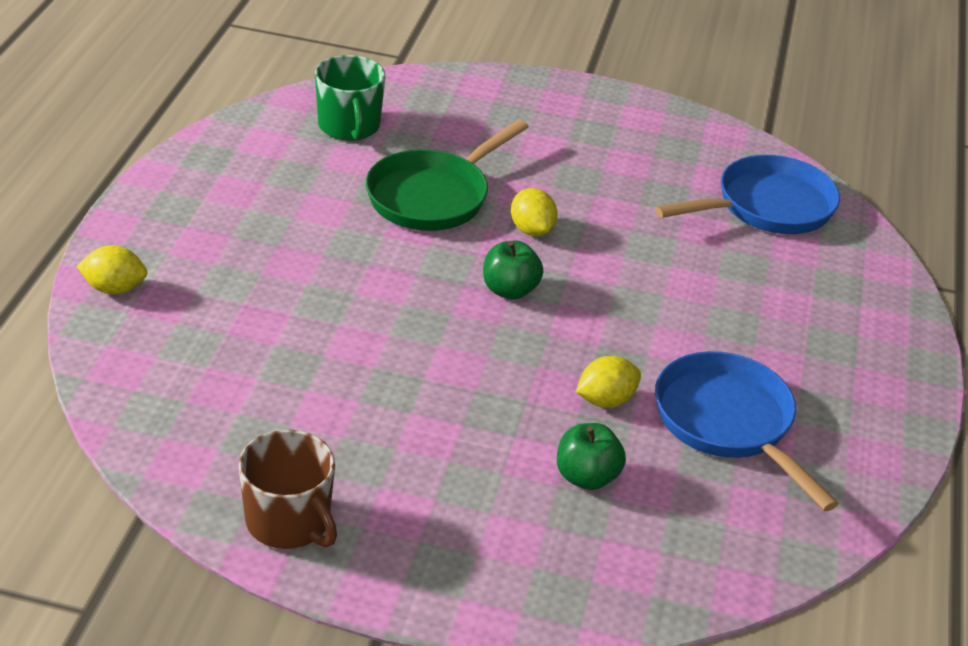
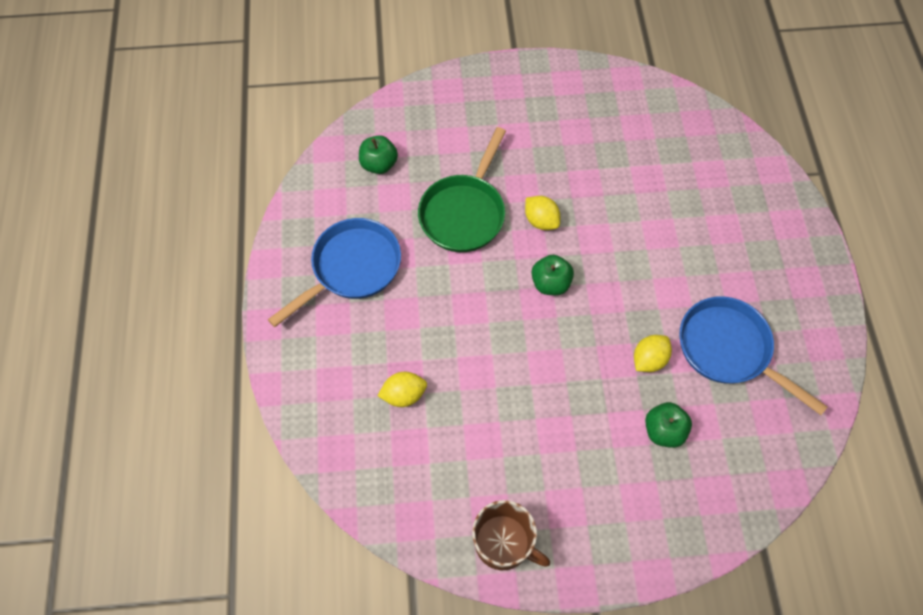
camera: 15 degrees left, 25 degrees up
yellow lemon [76,245,147,294] -> yellow lemon moved to [377,372,427,407]
green mug [315,55,385,141] -> green apple [359,135,398,174]
blue pan [655,155,840,234] -> blue pan moved to [268,218,401,327]

